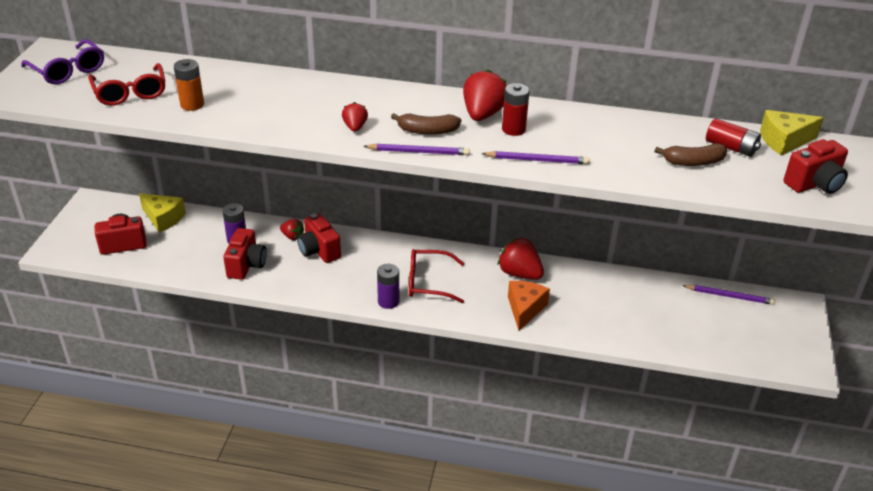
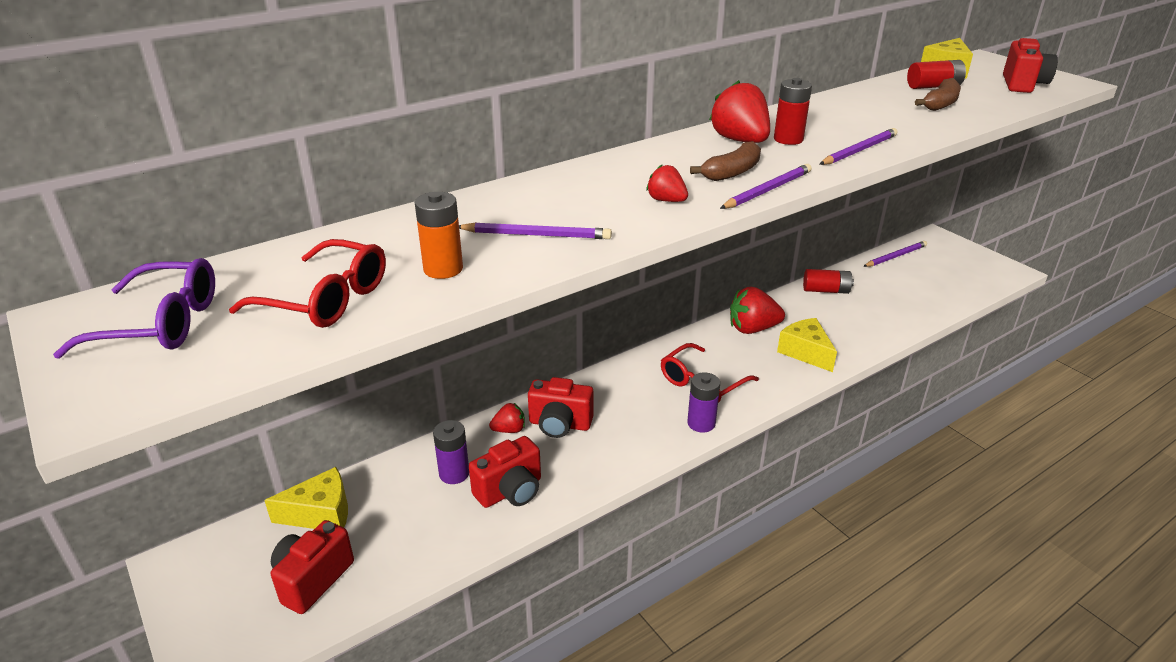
camera: 45 degrees left, 5 degrees down
red camera [223,228,267,280] -> red camera turned 90 degrees clockwise [469,436,541,508]
orange cheese [508,281,550,331] -> yellow cheese [777,318,837,372]
none -> purple pencil [459,222,612,239]
none -> red battery [803,269,854,294]

